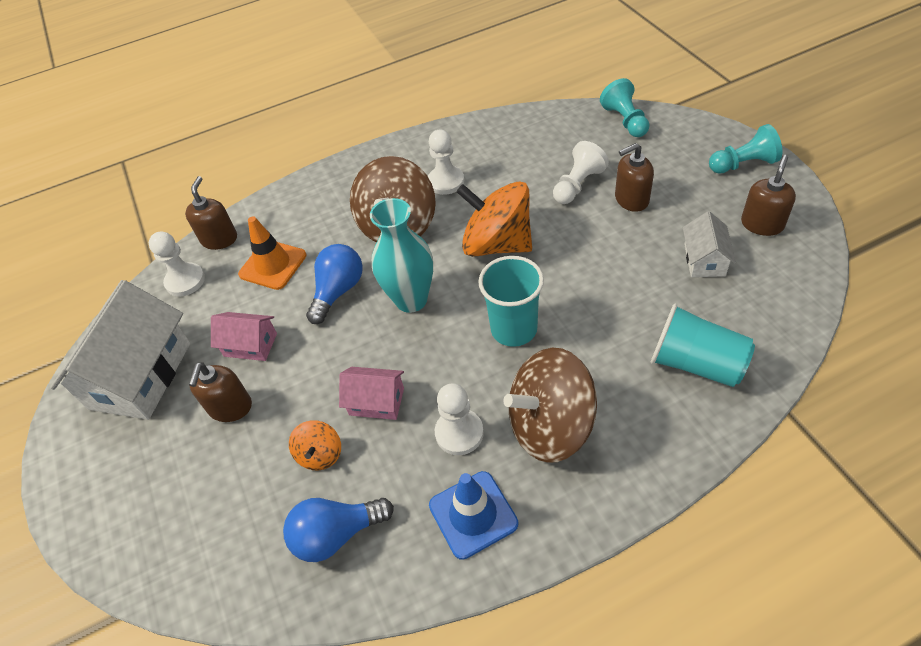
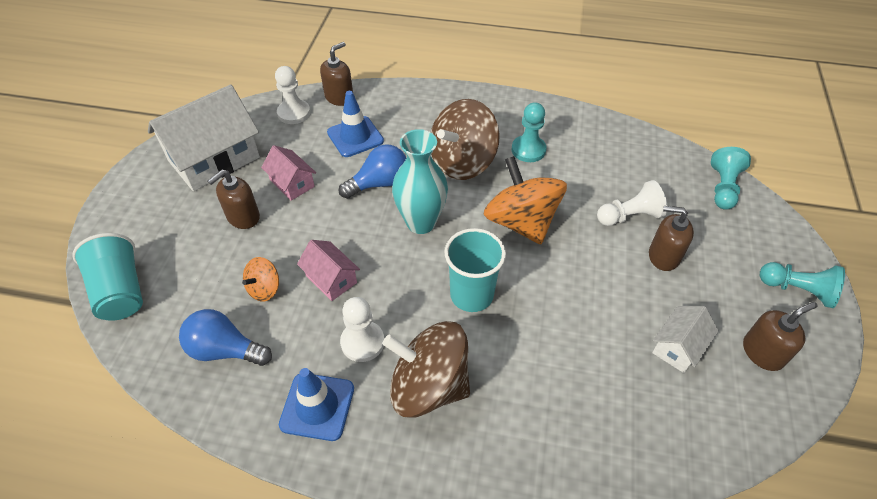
camera: 30 degrees right, 0 degrees up
orange traffic cone [238,216,306,290] -> blue traffic cone [327,91,384,157]
white pawn [428,130,464,195] -> turquoise pawn [512,102,547,162]
turquoise cup [651,304,755,387] -> turquoise cup moved to [72,233,143,321]

